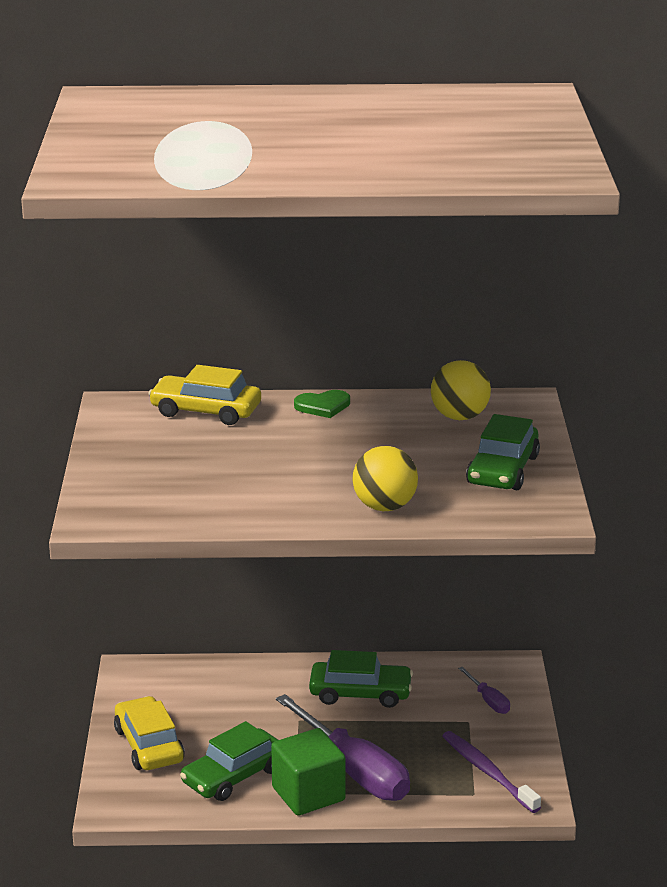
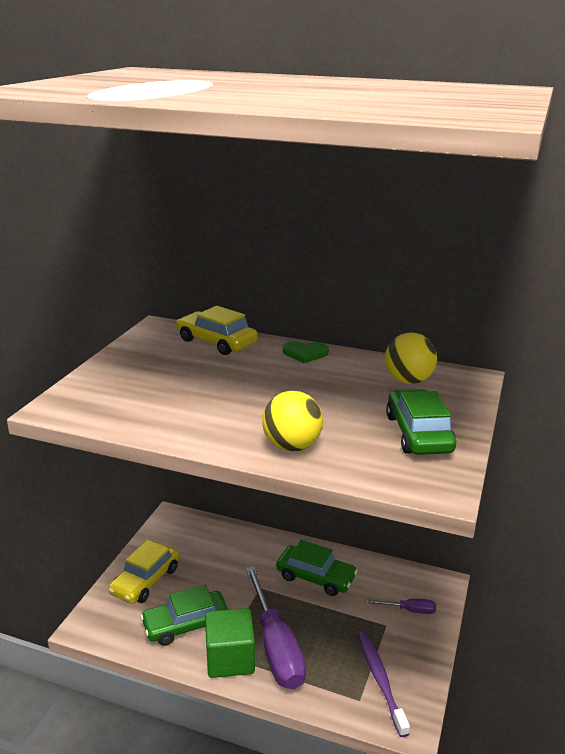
camera: 20 degrees right, 0 degrees up
yellow car [114,696,185,770] -> yellow car turned 150 degrees counterclockwise [108,540,179,604]
purple screwdriver [458,667,510,714] -> purple screwdriver turned 75 degrees counterclockwise [368,599,436,614]
green car [466,414,540,490] -> green car turned 135 degrees clockwise [386,389,456,455]

